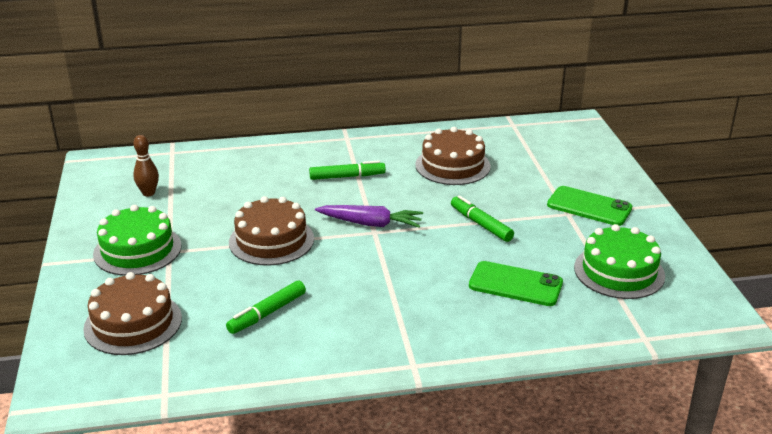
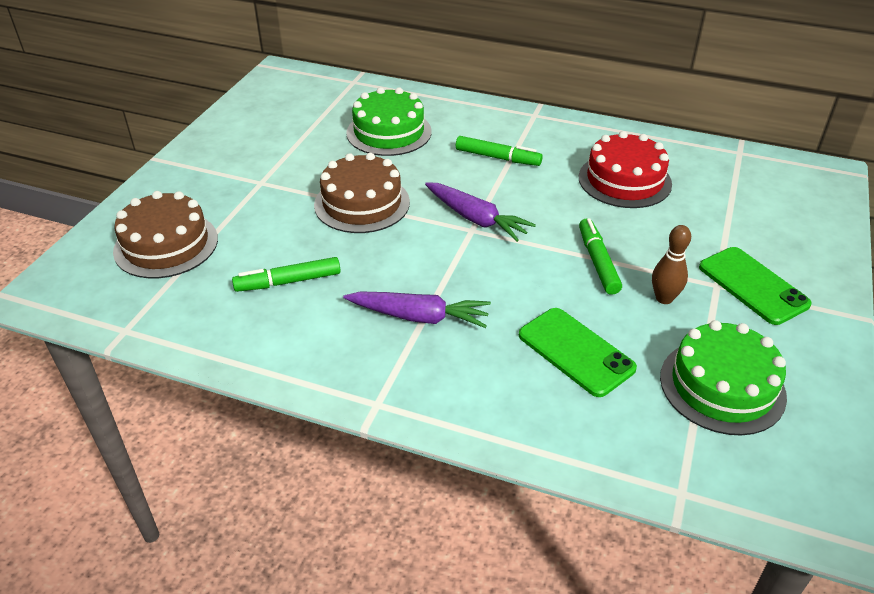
camera: 30 degrees right, 10 degrees up
green cake [93,205,182,276] -> green cake moved to [346,87,432,156]
brown bowling pin [133,135,159,197] -> brown bowling pin moved to [652,225,691,304]
brown cake [415,127,491,185] -> red cake [579,131,672,208]
none -> purple carrot [343,291,491,328]

